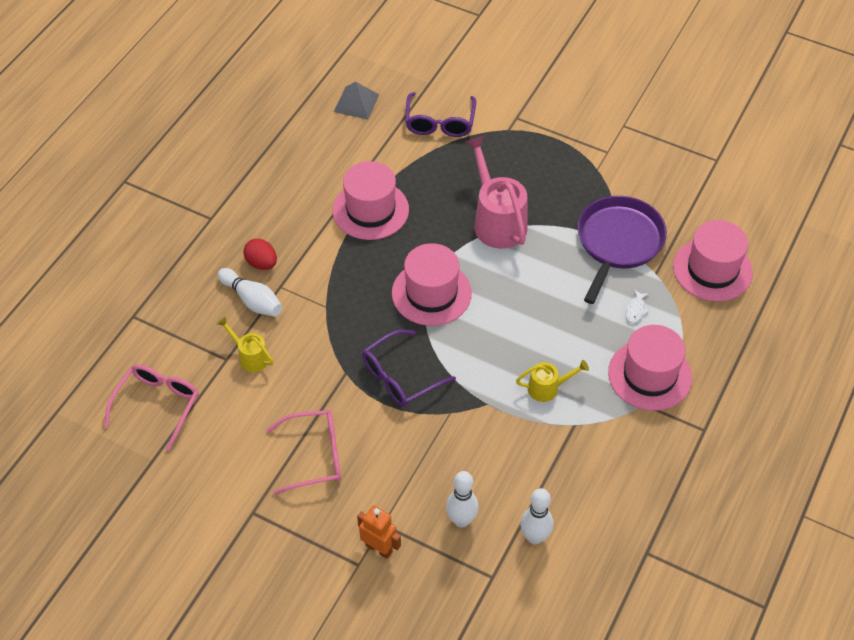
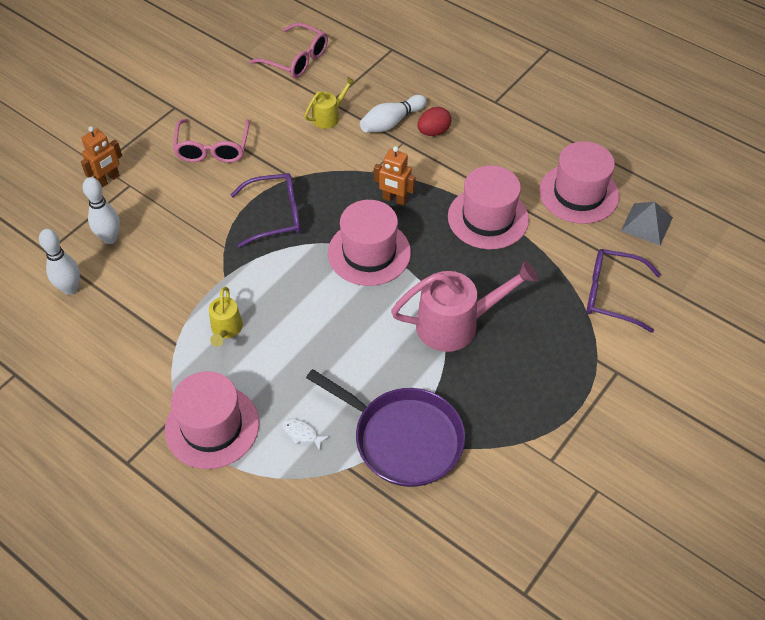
camera: 100 degrees right, 0 degrees up
purple glasses [362,329,456,407] -> purple glasses turned 105 degrees clockwise [231,173,301,247]
pink hat [673,220,753,301] -> pink hat moved to [539,141,619,224]
none -> orange robot [374,146,416,206]

